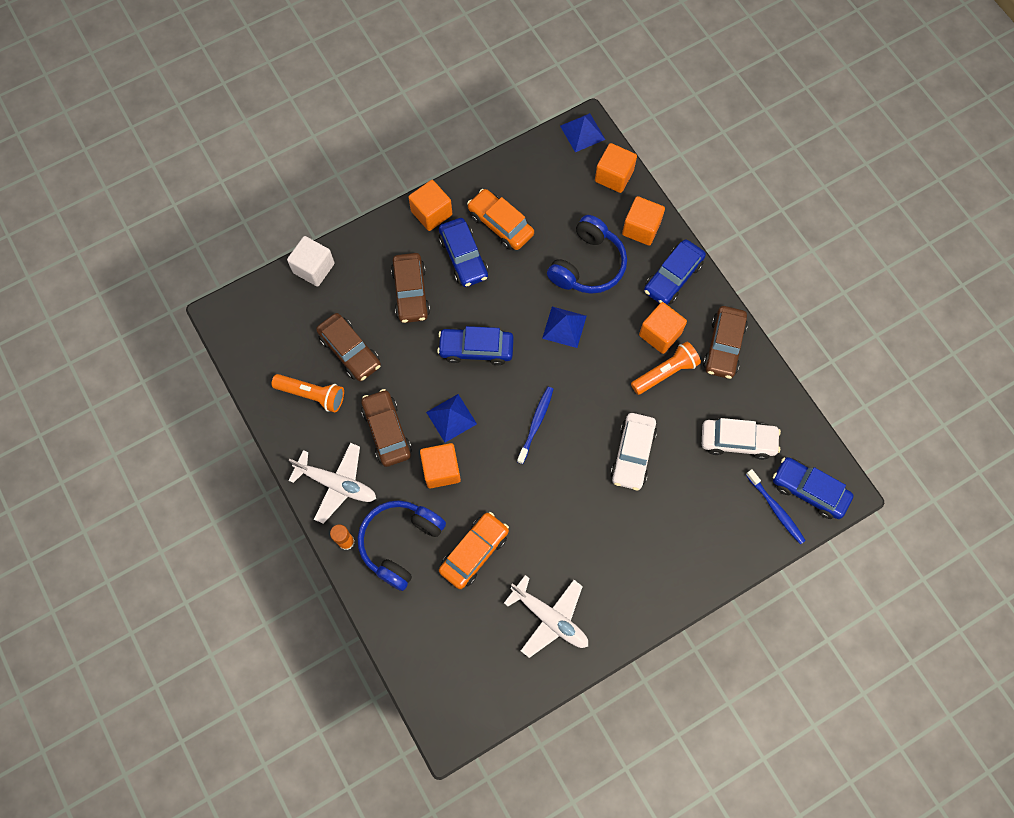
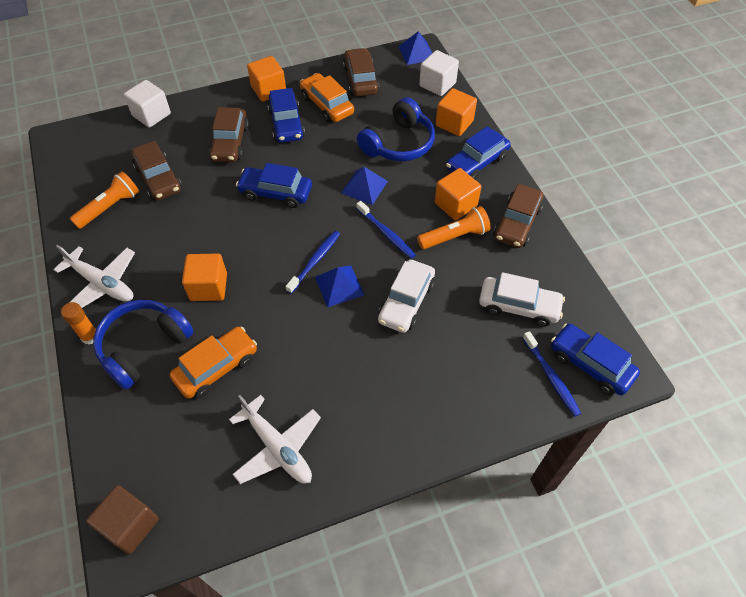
camera: 10 degrees right, 15 degrees down
orange flashlight [271,374,344,413] -> orange flashlight turned 75 degrees counterclockwise [70,171,139,229]
brown car [361,389,412,467] -> brown car moved to [343,48,379,96]
blue pyramid [426,394,477,443] -> blue pyramid moved to [315,266,364,307]
orange cube [595,143,637,193] -> white cube [419,50,459,96]
none -> brown cube [86,485,159,554]
none -> blue toothbrush [356,201,416,259]

